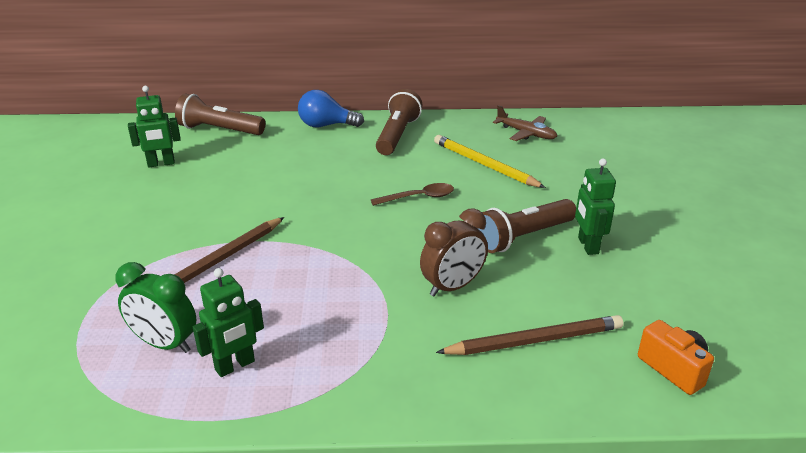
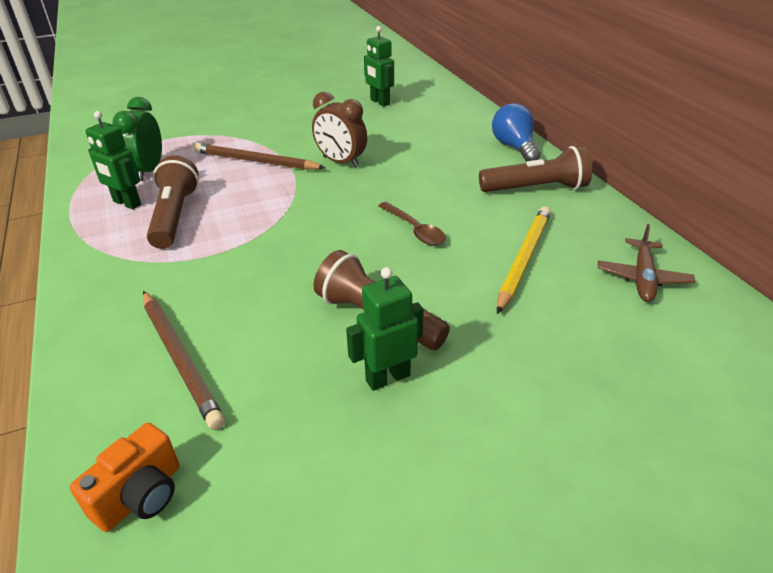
camera: 70 degrees right, 5 degrees up
brown flashlight [175,93,265,135] -> brown flashlight moved to [147,155,199,249]
brown clock [420,208,488,296] -> brown clock moved to [312,92,367,168]

